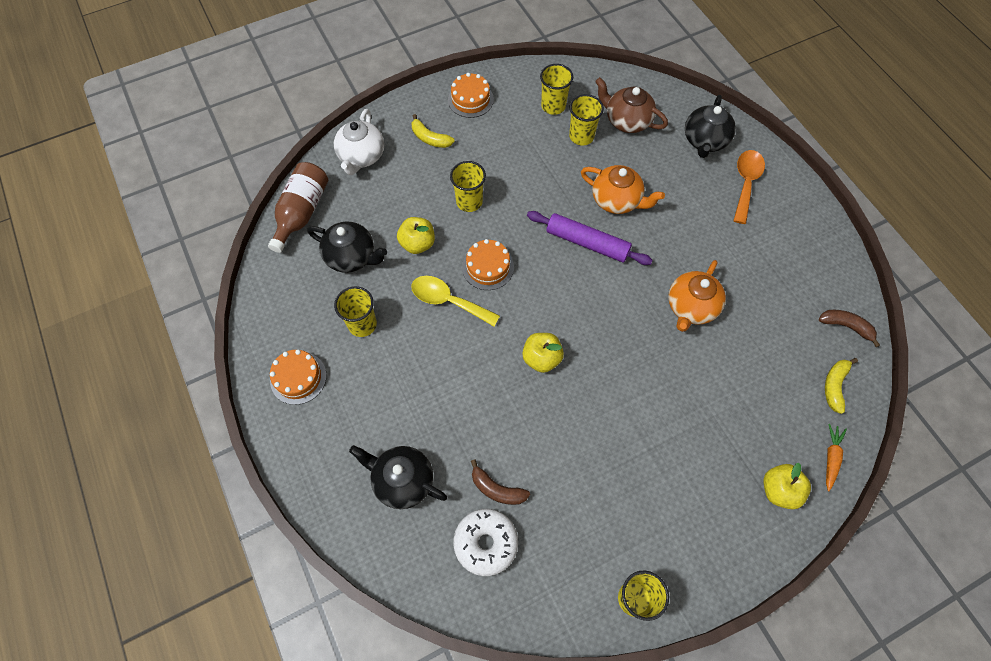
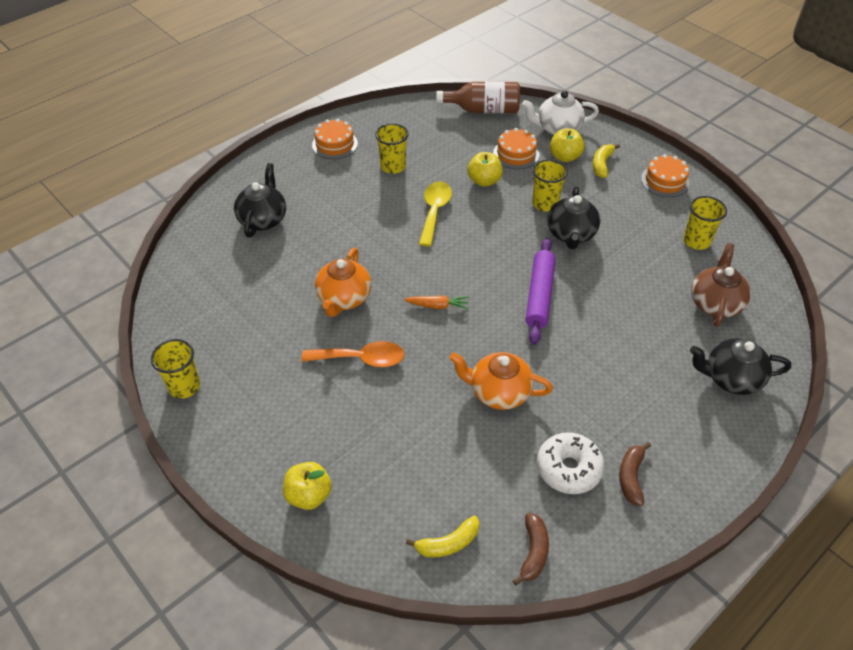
camera: 75 degrees right, 15 degrees down
black teapot [307,222,387,273] -> black teapot moved to [547,187,600,249]
white donut [454,509,518,576] -> white donut moved to [537,432,604,494]
orange cake [462,239,514,290] -> orange cake moved to [493,128,540,169]
brown banana [471,459,530,505] -> brown banana moved to [619,442,651,506]
yellow apple [522,333,564,373] -> yellow apple moved to [550,128,585,162]
yellow cup [569,94,604,145] -> none
orange teapot [581,165,665,214] -> orange teapot moved to [315,248,371,317]
orange spoon [733,150,765,224] -> orange spoon moved to [301,341,405,367]
yellow banana [825,358,858,414] -> yellow banana turned 150 degrees clockwise [406,516,480,558]
orange carrot [826,424,847,491] -> orange carrot moved to [404,295,469,309]

